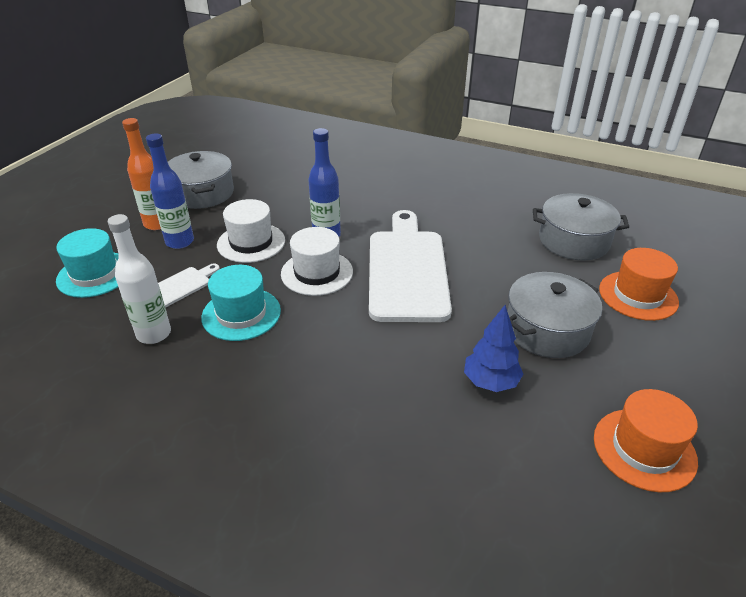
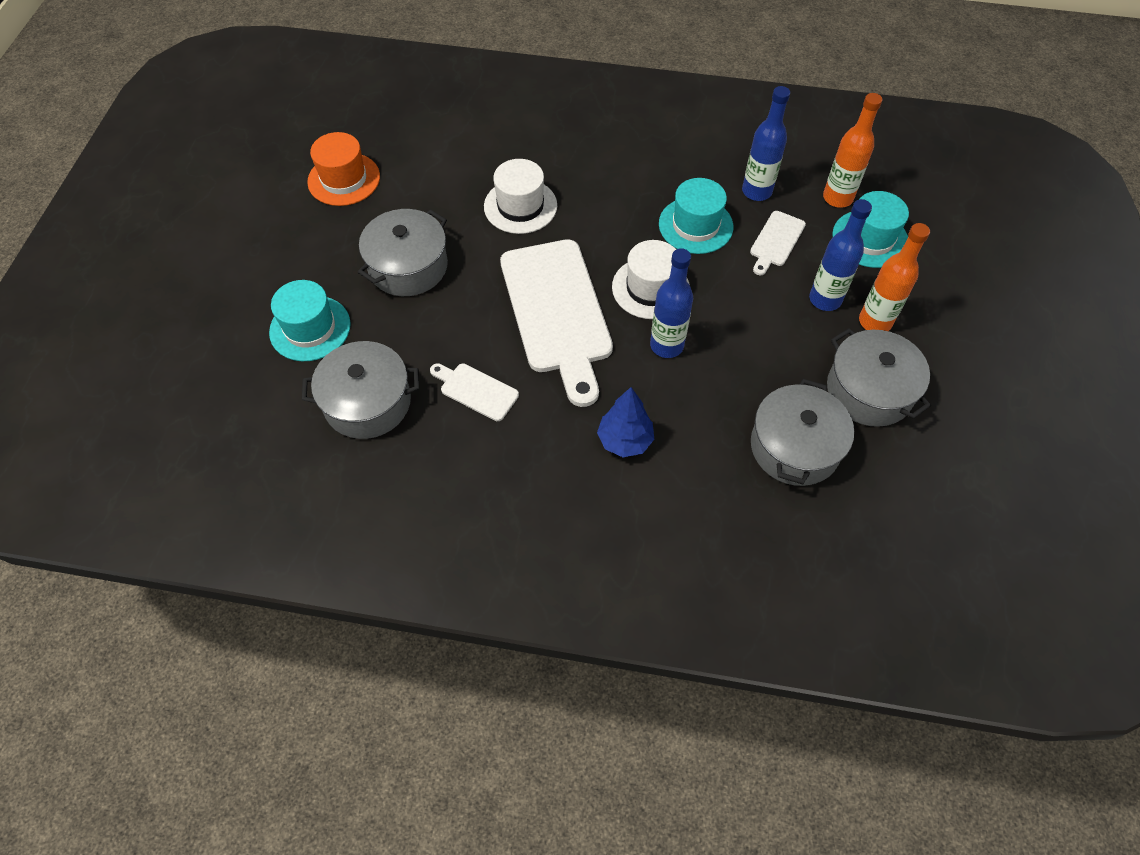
camera: 165 degrees right, 20 degrees up
white bottle [108,214,171,344] -> blue bottle [742,86,790,201]
white hat [217,199,285,263] -> white hat moved to [484,159,557,234]
blue tree [464,305,523,392] -> blue tree moved to [597,387,654,457]
orange hat [599,248,679,321] -> turquoise hat [269,280,351,361]
none -> white cutting board [430,363,519,421]
none -> grey pot [751,379,854,486]
none -> orange bottle [823,93,882,208]

